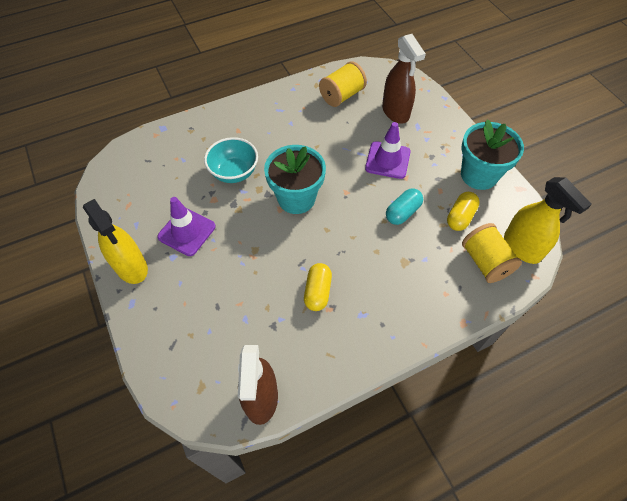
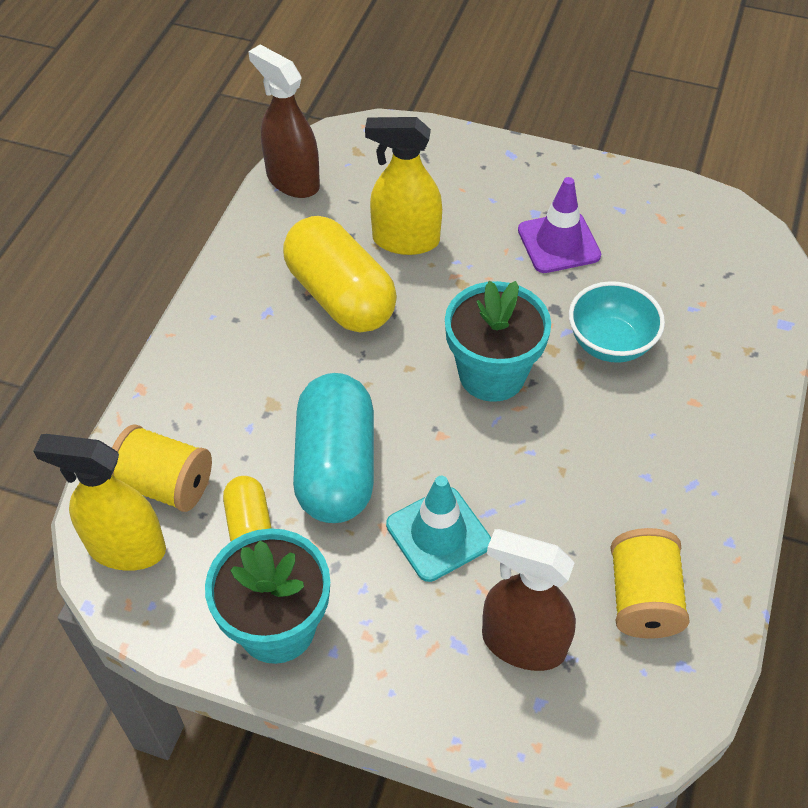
camera: 135 degrees right, 5 degrees down
yellow spray bottle [83,199,148,284] -> yellow spray bottle moved to [365,117,442,255]
yellow capsule [304,263,332,311] -> yellow capsule [283,216,397,332], size x1.91
purple traffic cone [365,122,411,179] -> turquoise traffic cone [386,476,491,582]
turquoise capsule [386,188,423,225] -> turquoise capsule [293,373,374,523], size x1.91

